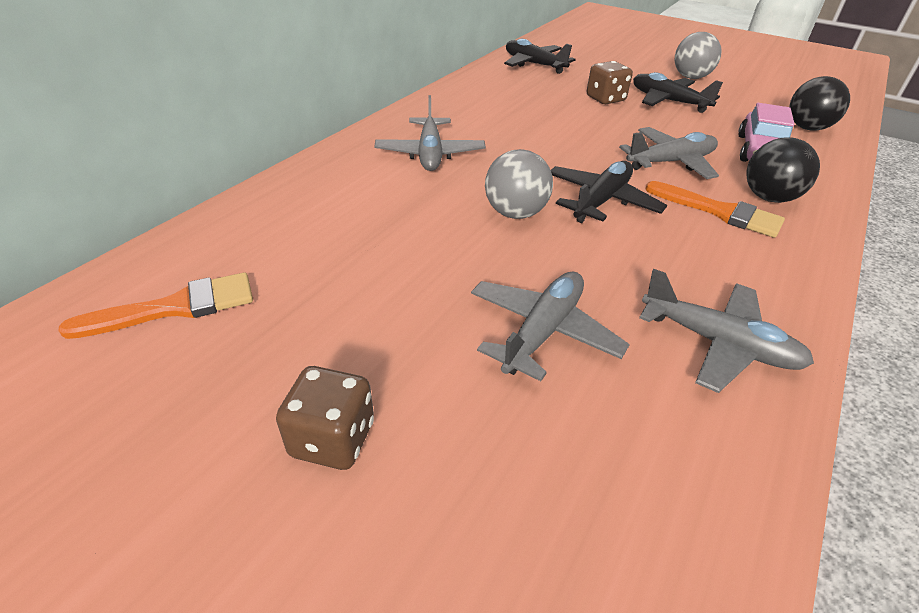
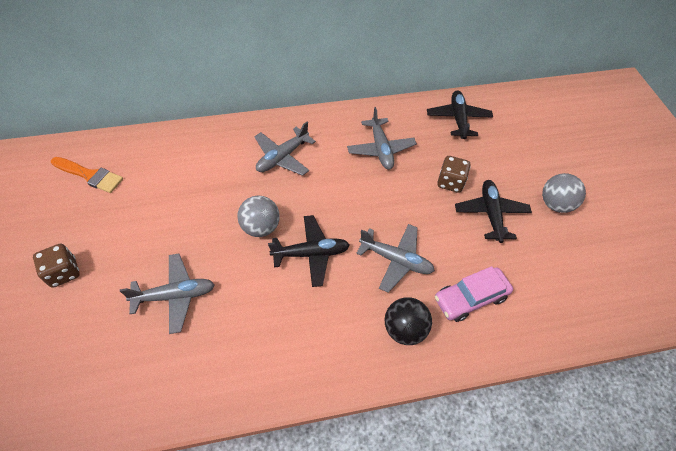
camera: 45 degrees right, 15 degrees up
grey plane [639,269,814,393] -> grey plane moved to [347,107,417,170]
orange brush [646,181,785,238] -> none
black ball [789,76,850,131] -> none

